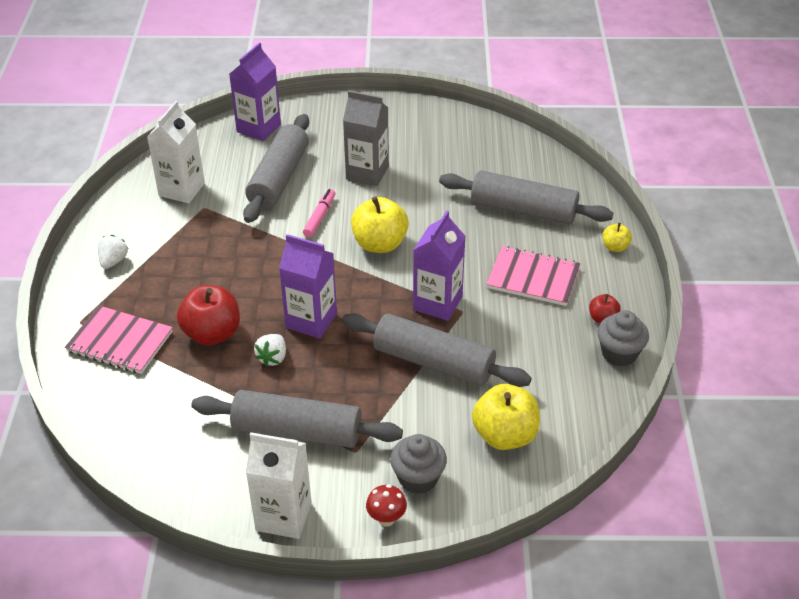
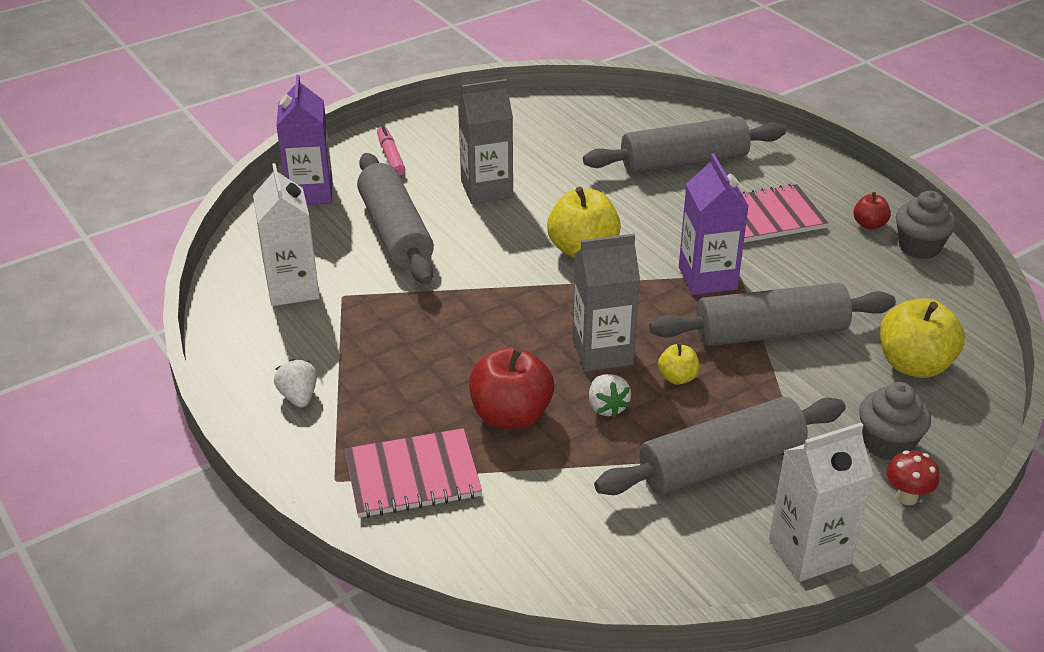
camera: 35 degrees left, 5 degrees down
purple carton [279,234,337,339] -> grey carton [572,234,640,372]
pink marker [303,189,335,238] -> pink marker moved to [377,125,405,176]
yellow apple [602,223,632,252] -> yellow apple moved to [658,343,700,385]

